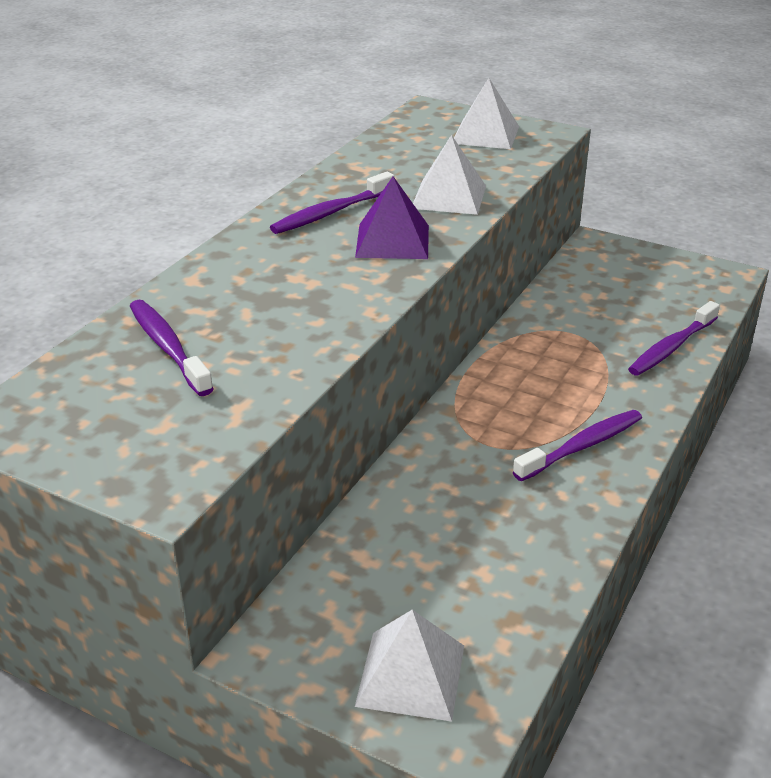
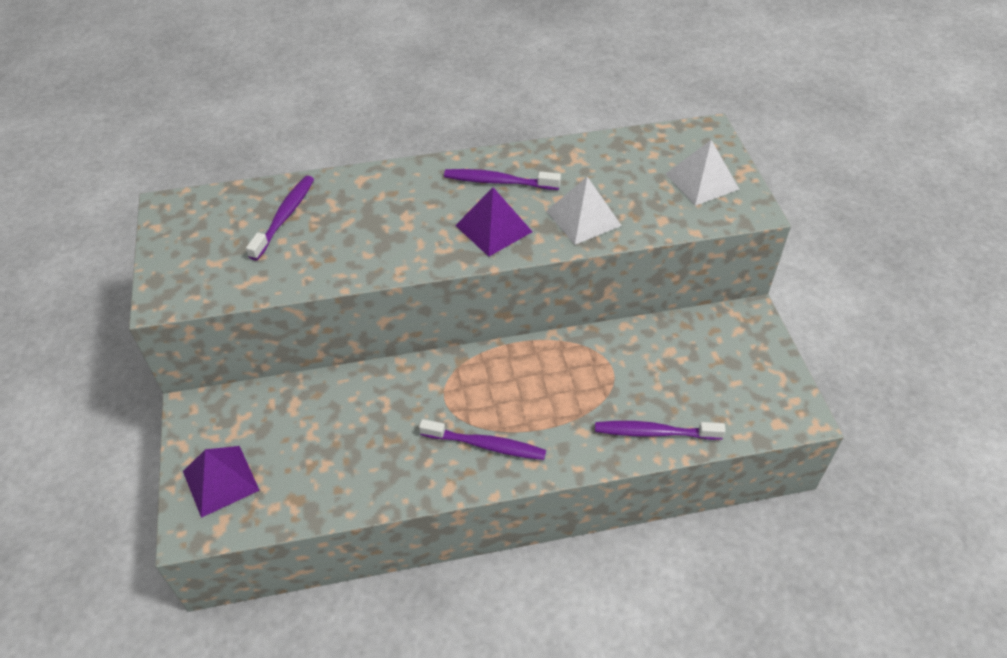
camera: 50 degrees right, 15 degrees up
white pyramid [355,610,464,721] -> purple pyramid [183,446,260,518]

